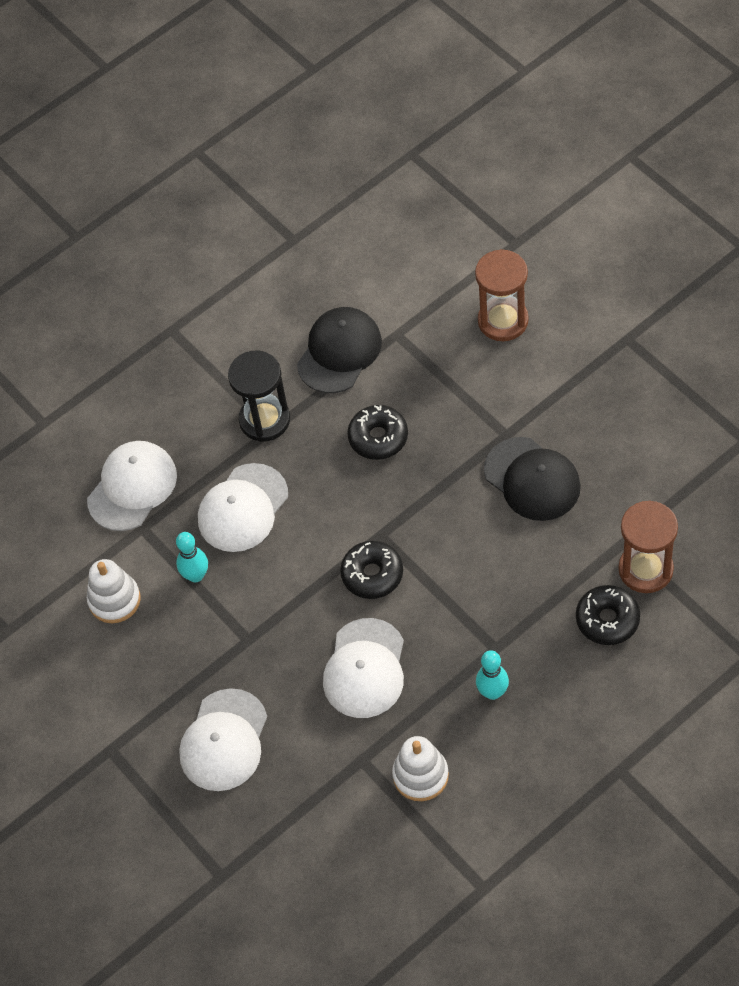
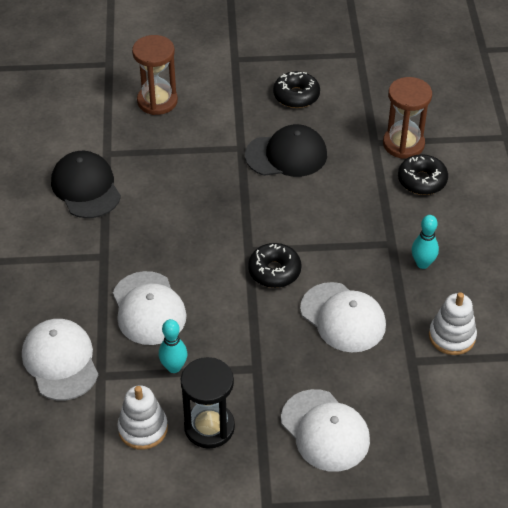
camera: 60 degrees left, 10 degrees down
black hourglass [228,351,290,442] -> black hourglass moved to [180,357,235,449]
black donut [347,405,408,460] -> black donut moved to [273,71,320,108]

